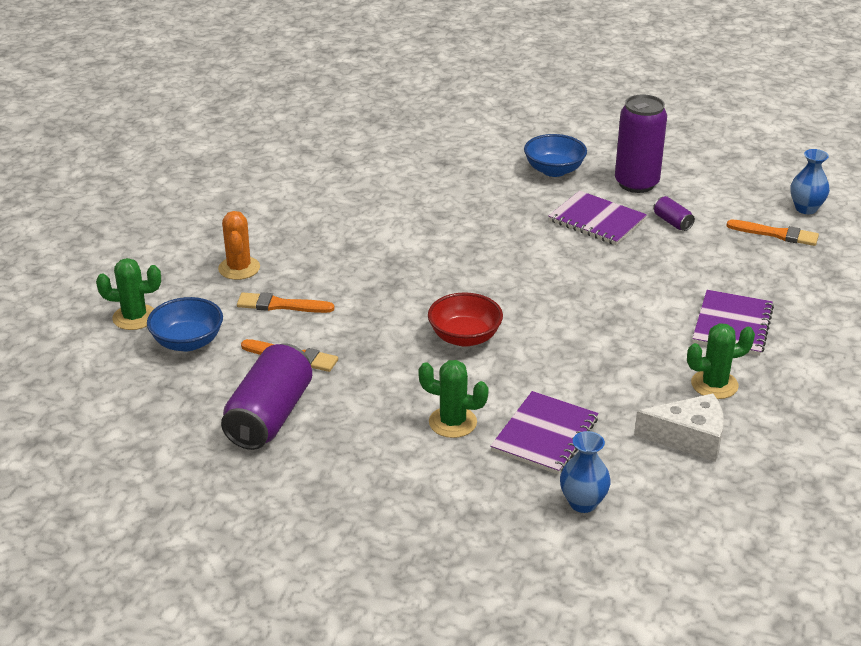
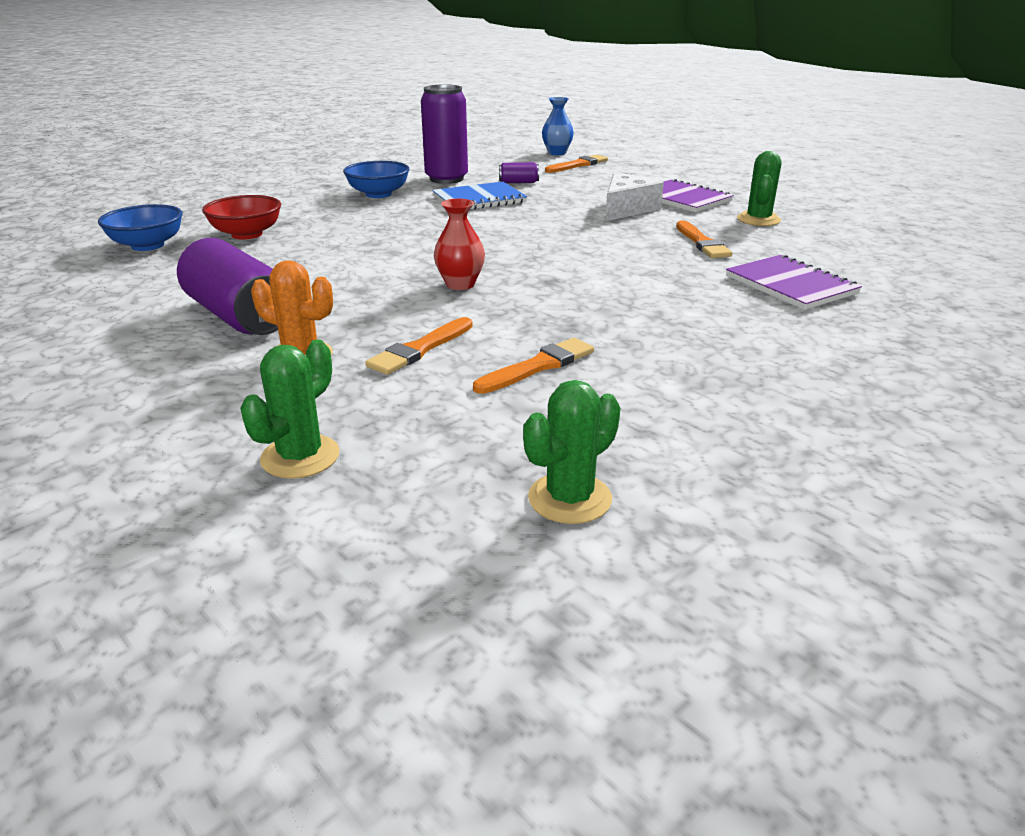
camera: 60 degrees left, 5 degrees down
blue bowl [147,297,223,352] -> blue bowl moved to [98,204,183,251]
purple can [221,344,312,450] -> purple can moved to [177,238,278,335]
green cactus [418,360,489,438] -> green cactus moved to [523,380,620,524]
red bowl [428,292,503,347] -> red bowl moved to [202,195,281,240]
purple notebook [549,191,647,245] -> blue notebook [432,182,527,209]
blue vase [560,431,611,513] -> none
white cheese [634,393,724,462] -> white cheese moved to [605,173,664,221]
none -> red vase [434,199,485,290]
none -> orange brush [676,220,733,258]

